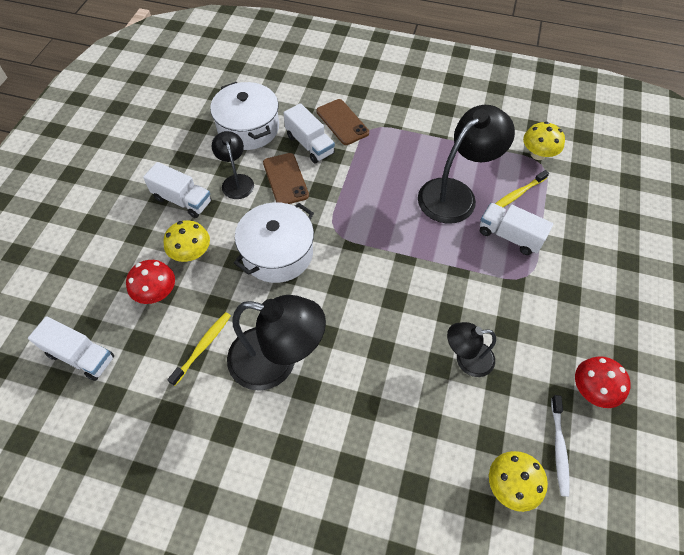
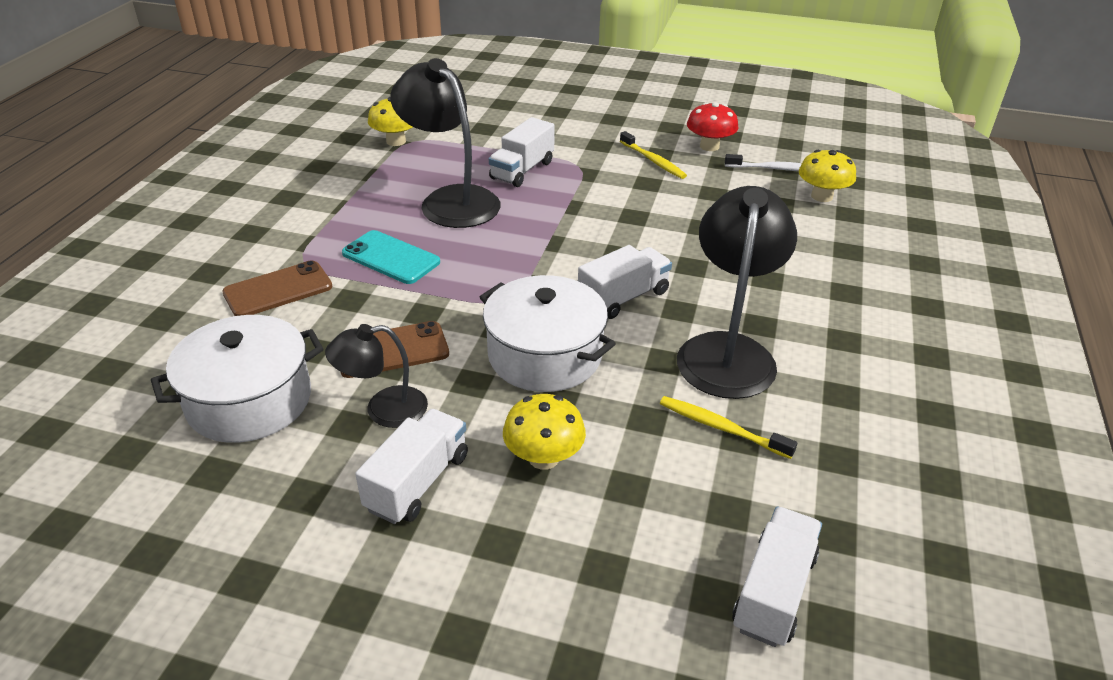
camera: 90 degrees left, 20 degrees down
red mushroom [126,260,175,304] -> none
white truck [284,103,335,164] -> white truck moved to [578,245,672,319]
black lamp [447,322,496,377] -> none
yellow toothbrush [495,170,549,207] -> yellow toothbrush moved to [620,131,687,179]
none -> turquoise phone [342,230,440,284]

